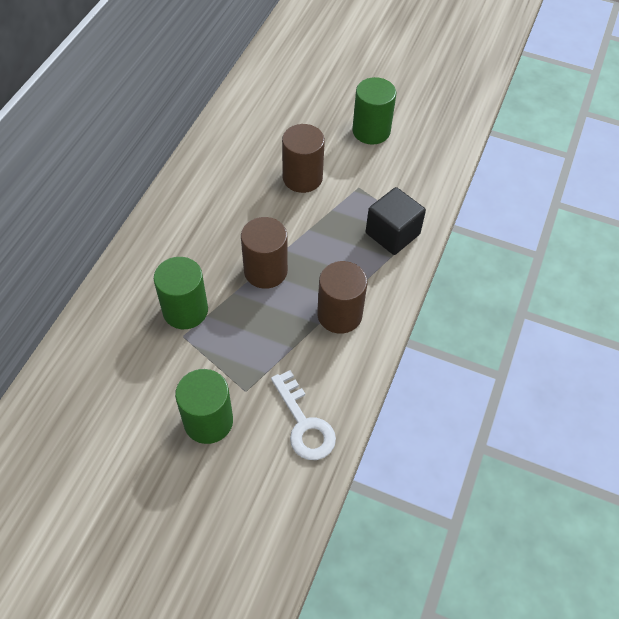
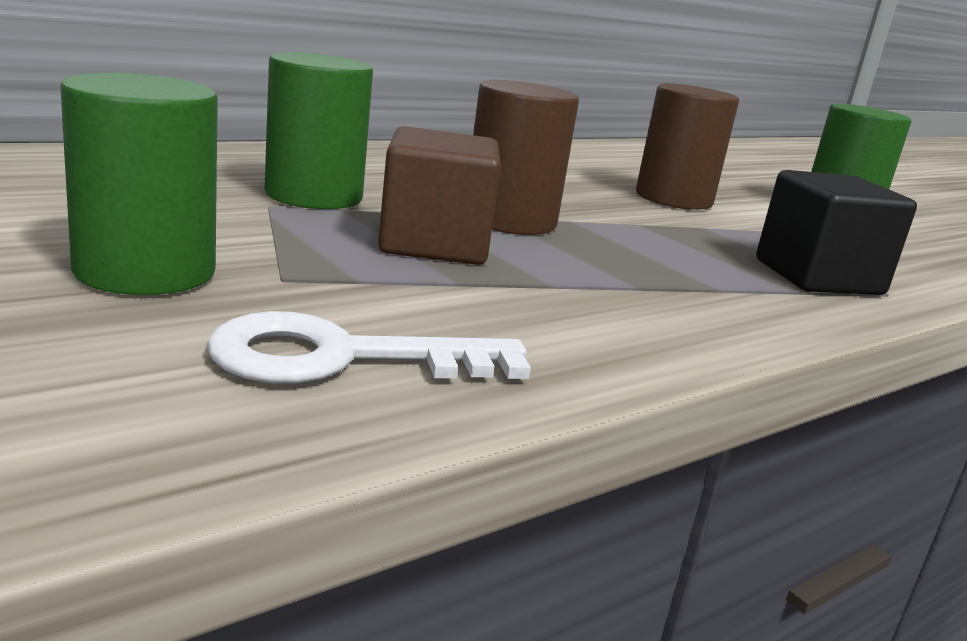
camera: 30 degrees right, 35 degrees down
white key [271,370,336,460] -> white key turned 75 degrees clockwise [207,311,531,384]
brown cylinder [317,261,367,334] -> none
none -> brown cube [378,126,501,265]

